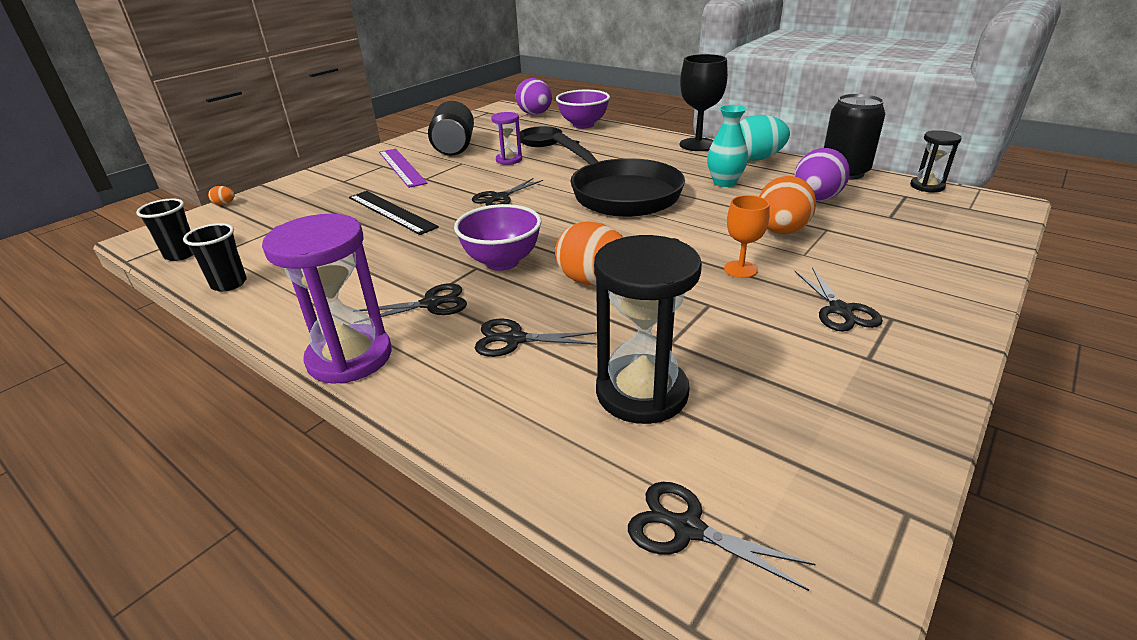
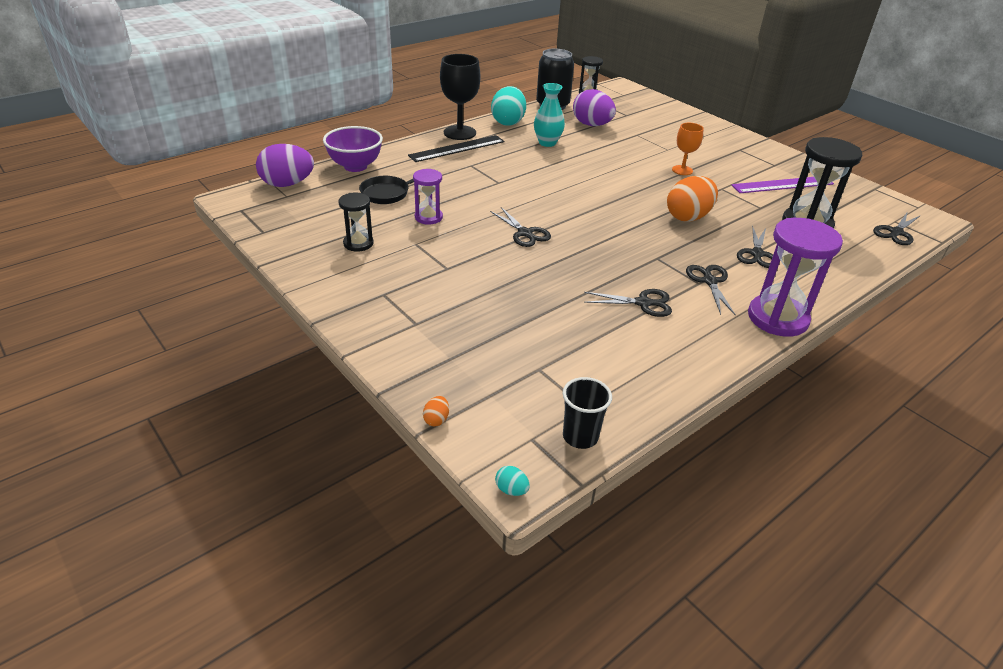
camera: 80 degrees left, 5 degrees up
black cup [183,223,247,292] -> none
black ruler [349,191,439,235] -> black ruler moved to [408,135,504,162]
purple ruler [379,149,427,188] -> purple ruler moved to [732,177,834,193]
black can [428,101,474,156] -> black hourglass [338,193,374,251]
purple bowl [454,204,541,271] -> none
black pan [552,133,685,217] -> none
orange egg [759,176,816,234] -> none
black scissors [794,267,883,332] -> black scissors moved to [584,289,672,317]
none -> turquoise egg [495,466,530,496]

